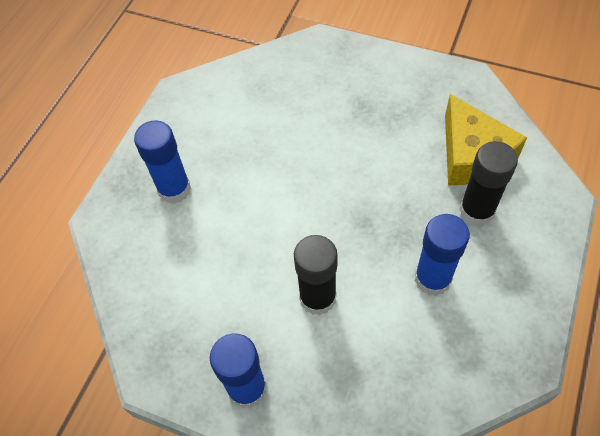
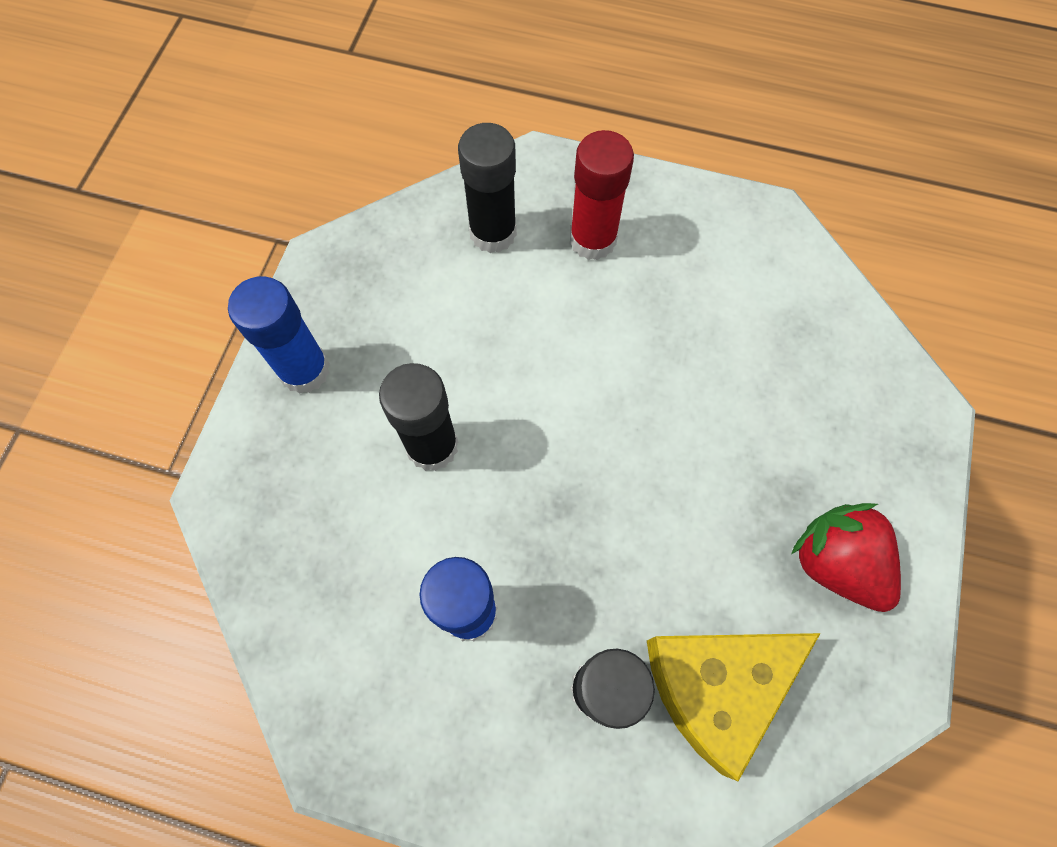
camera: 80 degrees right, 10 degrees up
blue glue stick [134,120,191,204] -> red glue stick [570,130,634,260]
none -> black glue stick [458,123,517,253]
none -> red strawberry [791,503,901,612]

